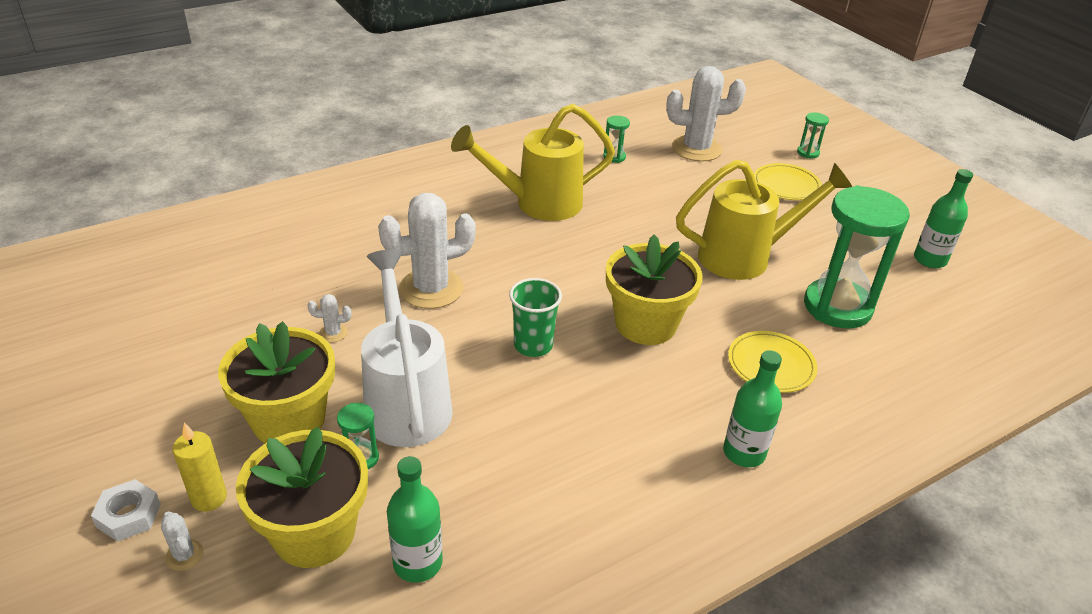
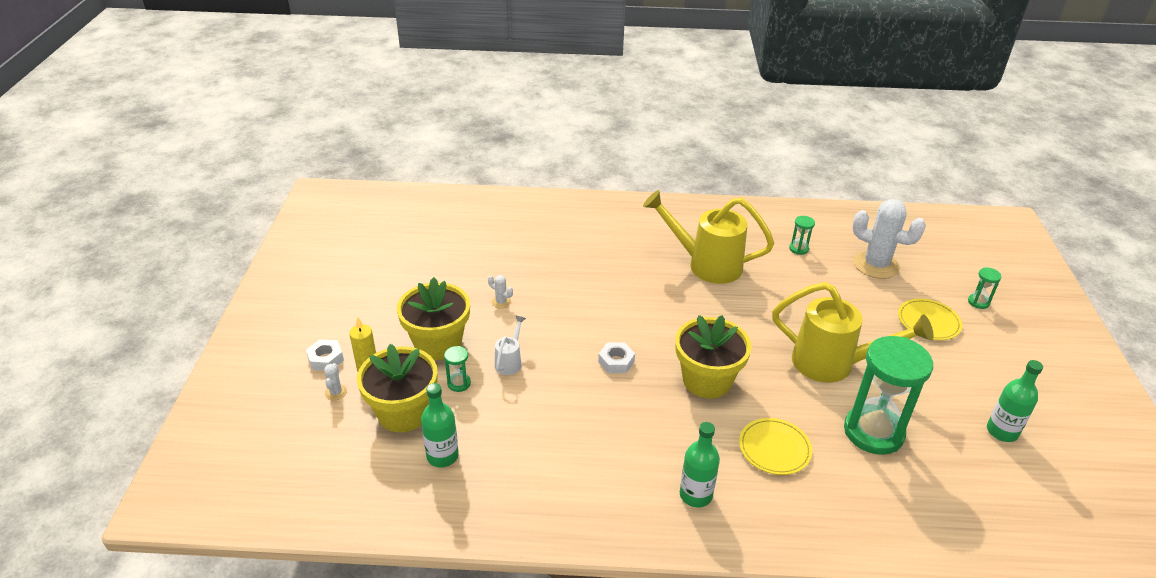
camera: 35 degrees right, 0 degrees up
white watering can [361,249,453,447] -> white watering can [495,315,526,375], size x0.45
white cactus [378,193,476,309] -> none
green cup [509,278,562,357] -> white nut [598,342,635,373]

